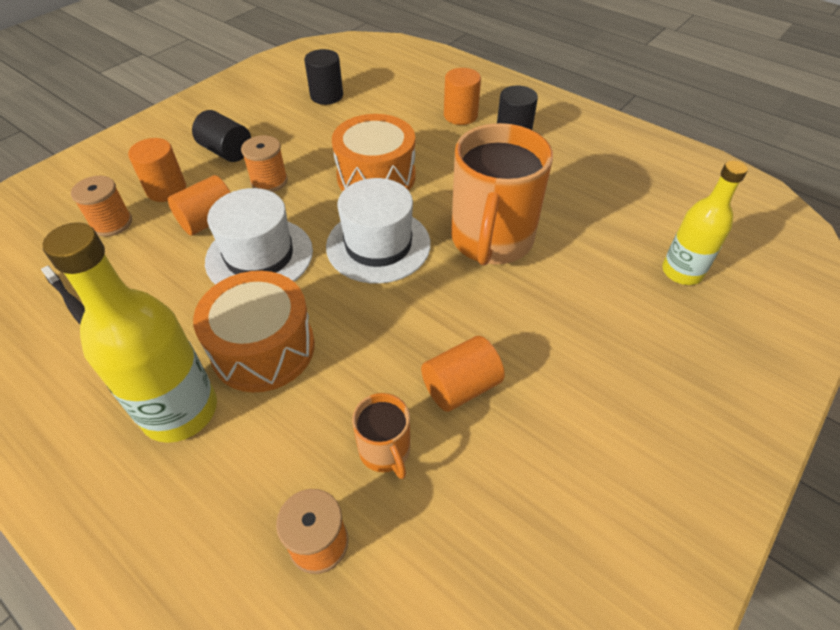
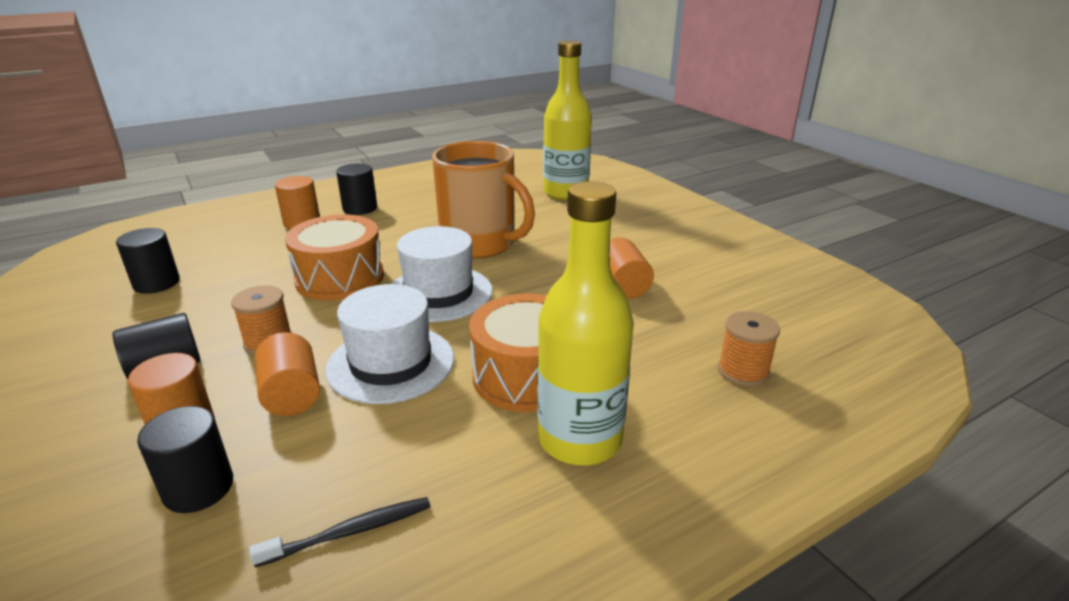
camera: 70 degrees left, 20 degrees down
orange spool [71,176,132,237] -> black cylinder [137,406,233,513]
orange mug [352,393,410,479] -> none
yellow bottle [662,160,748,285] -> yellow bottle [543,40,592,200], size x1.54

